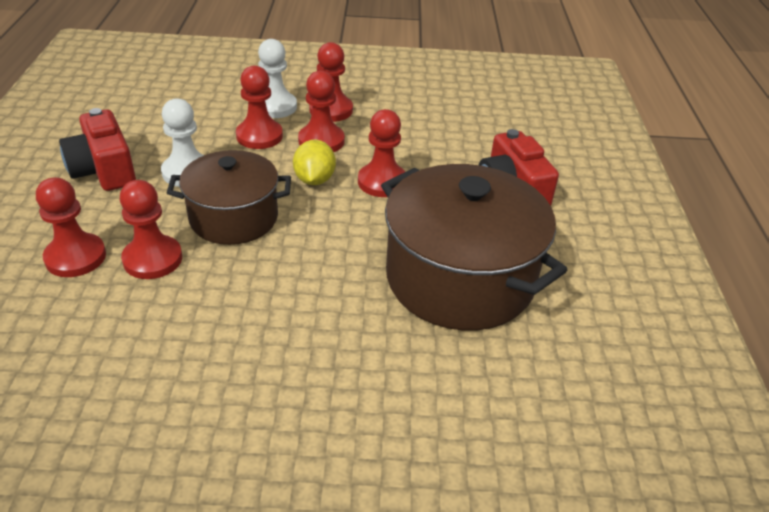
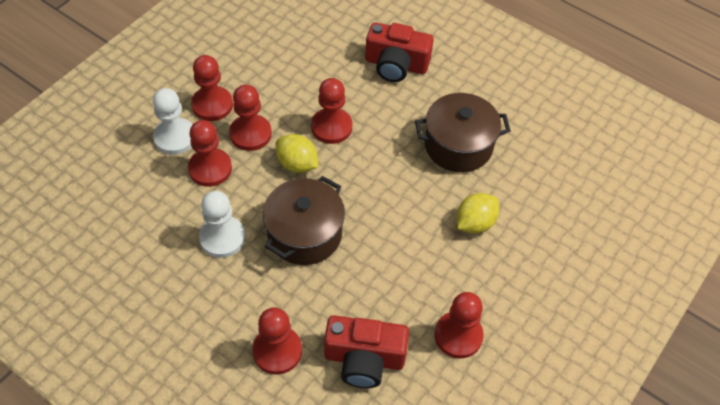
camera: 55 degrees left, 15 degrees up
red camera [59,108,136,191] -> red camera moved to [324,315,409,388]
red pawn [119,180,182,279] -> red pawn moved to [434,292,484,358]
brown pot [381,164,567,330] -> brown pot [415,93,511,172], size x0.64
none -> yellow lemon [457,193,499,233]

